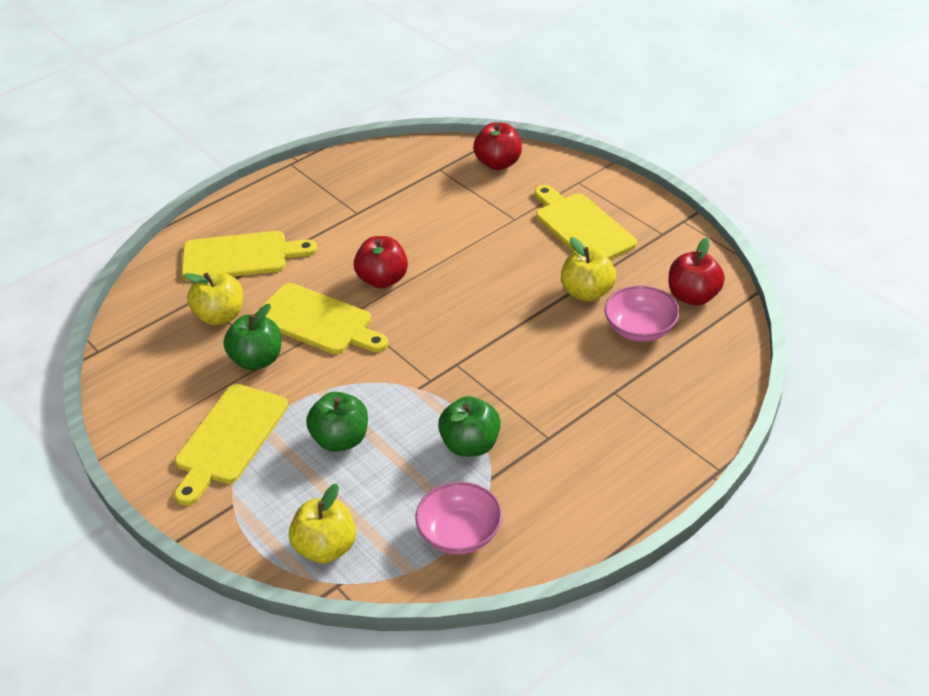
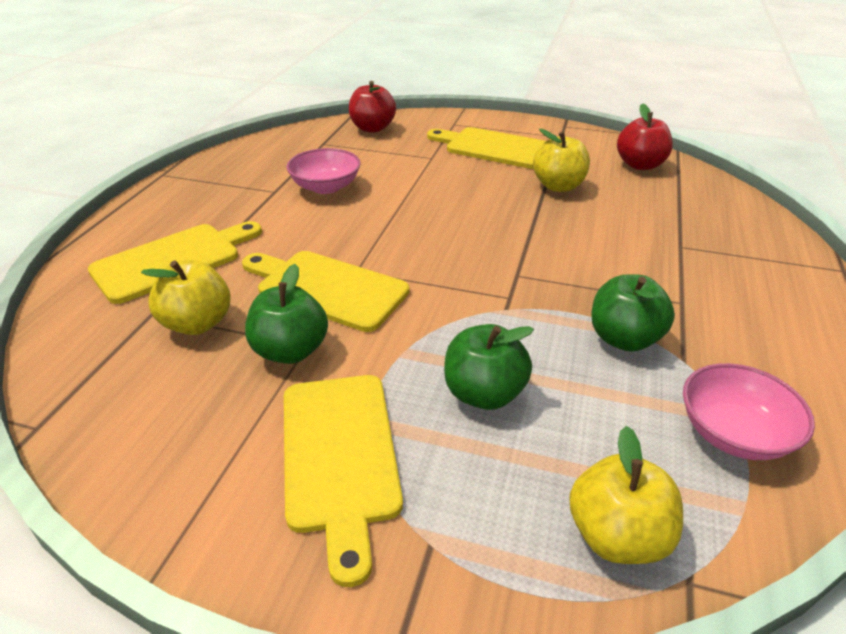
camera: 35 degrees left, 5 degrees down
yellow cutting board [254,283,388,354] -> yellow cutting board turned 150 degrees counterclockwise [242,251,410,332]
red apple [354,236,408,288] -> none
pink bowl [605,286,680,342] -> pink bowl moved to [286,148,361,194]

